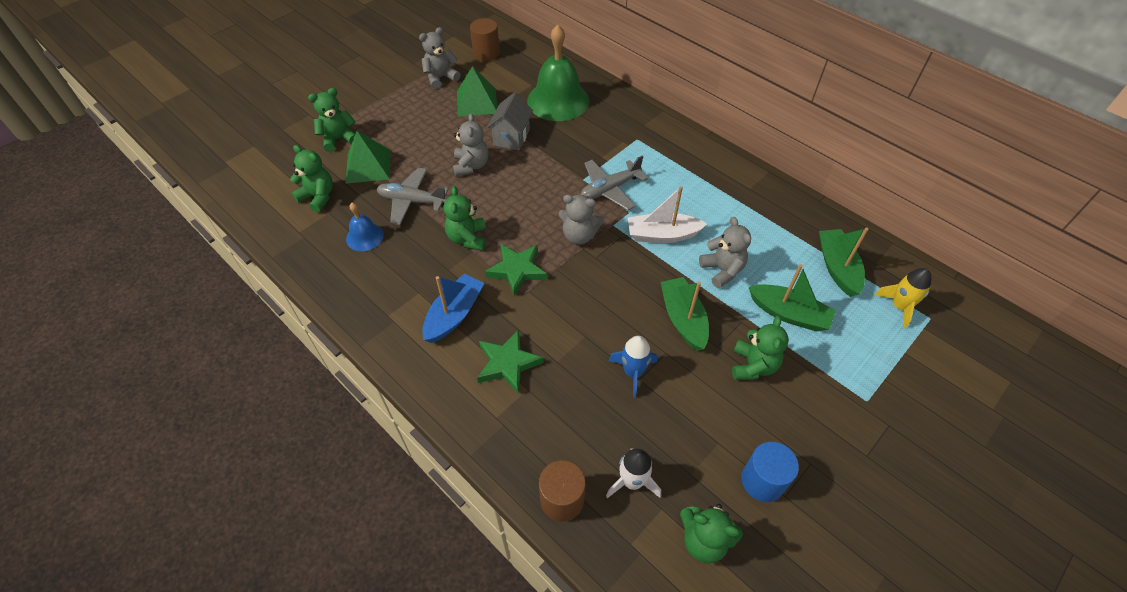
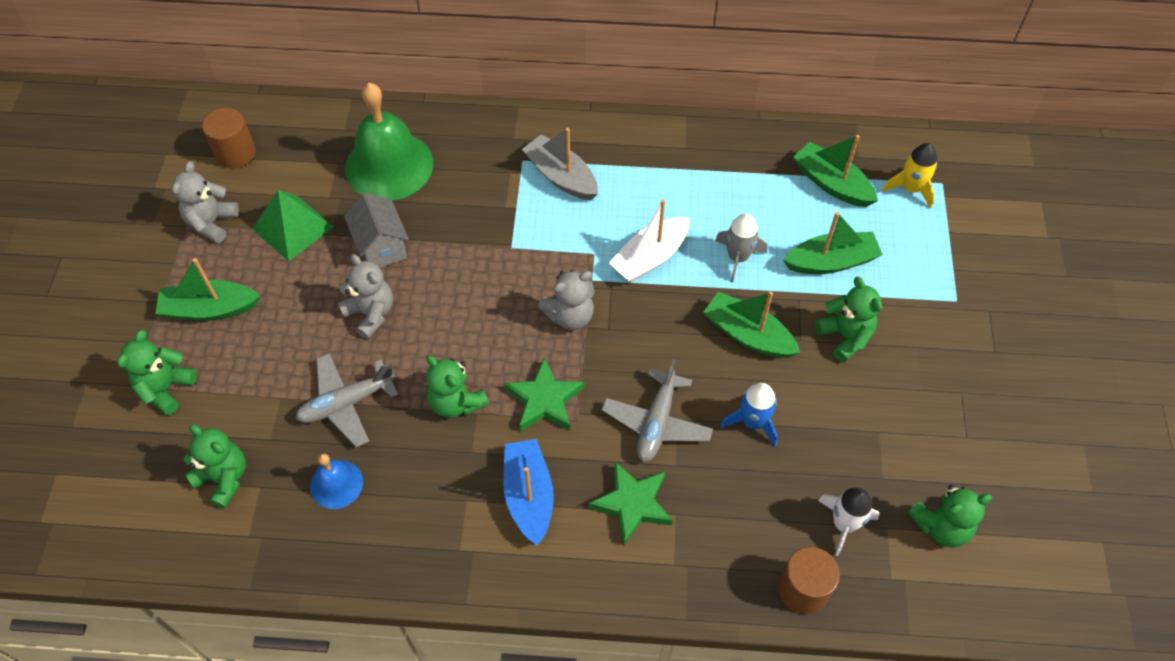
camera: 40 degrees left, 5 degrees up
green teddy bear [290,145,333,212] -> green teddy bear turned 45 degrees clockwise [184,424,246,509]
green pyramid [346,131,390,184] -> none
grey plane [581,156,648,210] -> grey plane moved to [602,359,713,462]
grey teddy bear [699,217,751,288] -> grey rocket [715,214,767,282]
blue cylinder [741,442,799,502] -> none
none -> green boat [155,258,260,320]
none -> grey boat [522,128,598,200]

